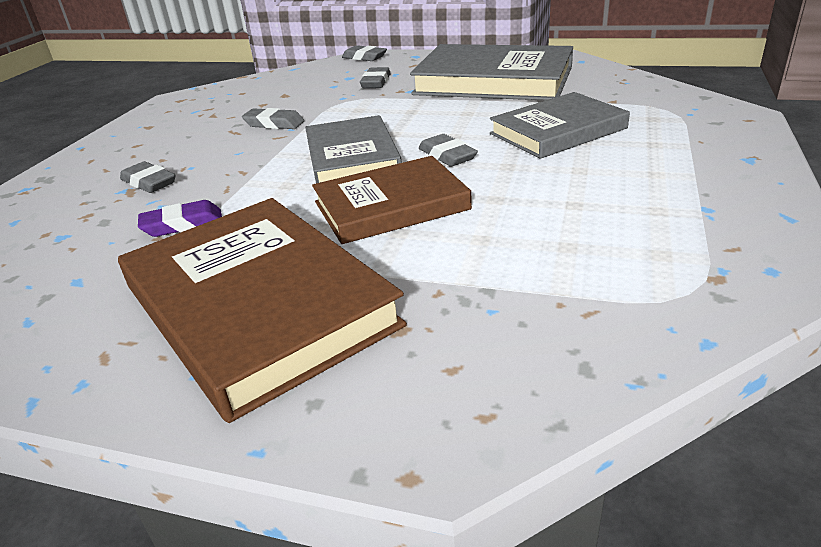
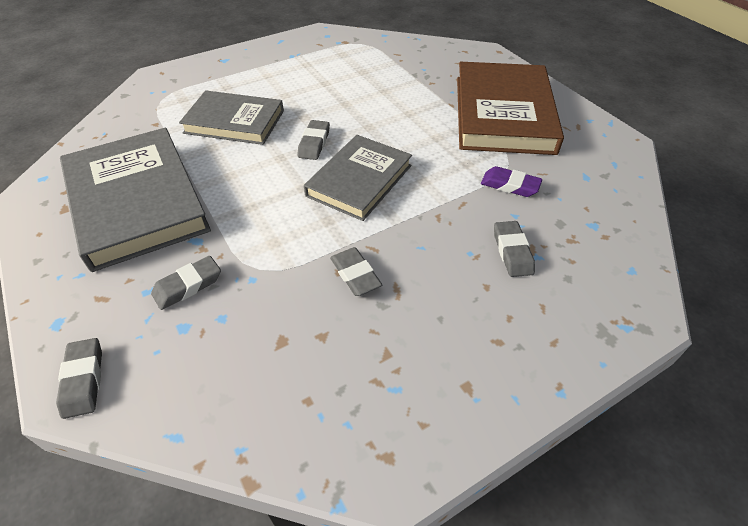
camera: 140 degrees left, 15 degrees up
brown book [312,156,472,244] -> none

